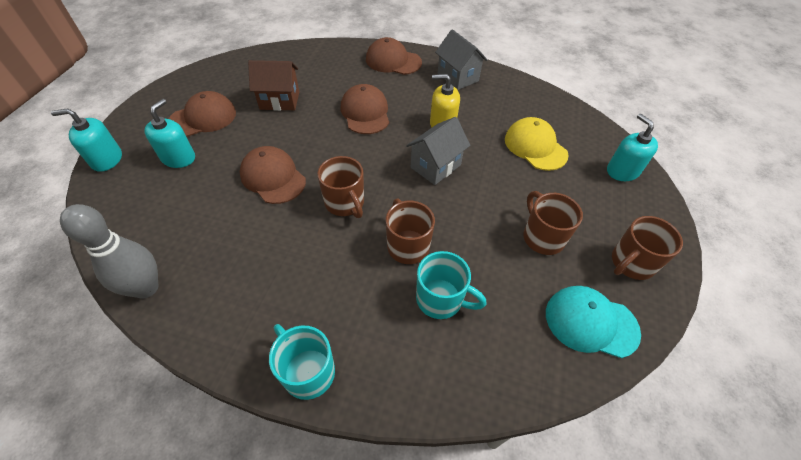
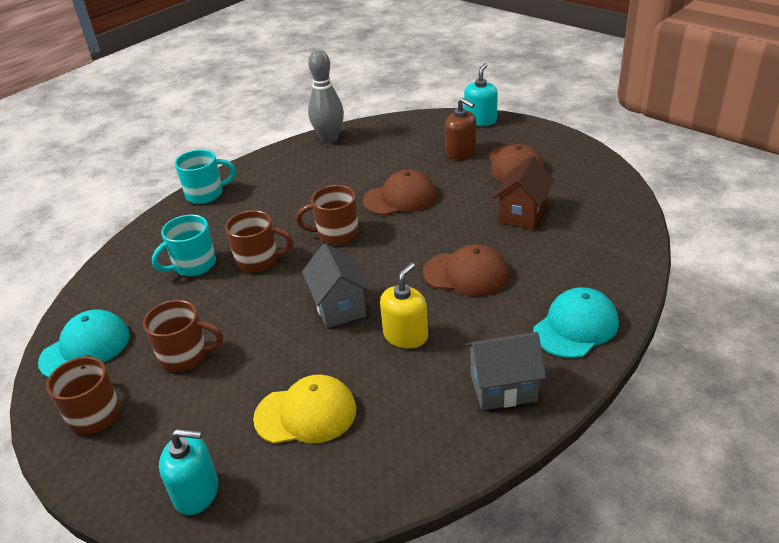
camera: 120 degrees right, 15 degrees down
turquoise soap dispenser [144,99,195,168] -> brown soap dispenser [445,98,476,159]
brown cap [366,37,422,75] -> turquoise cap [533,287,619,358]

